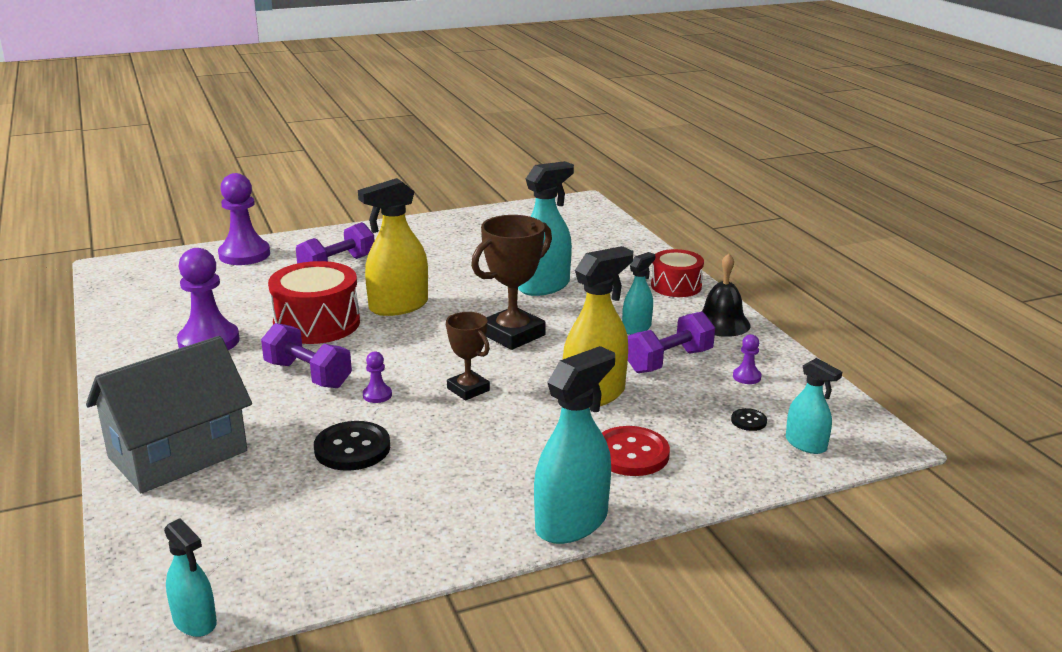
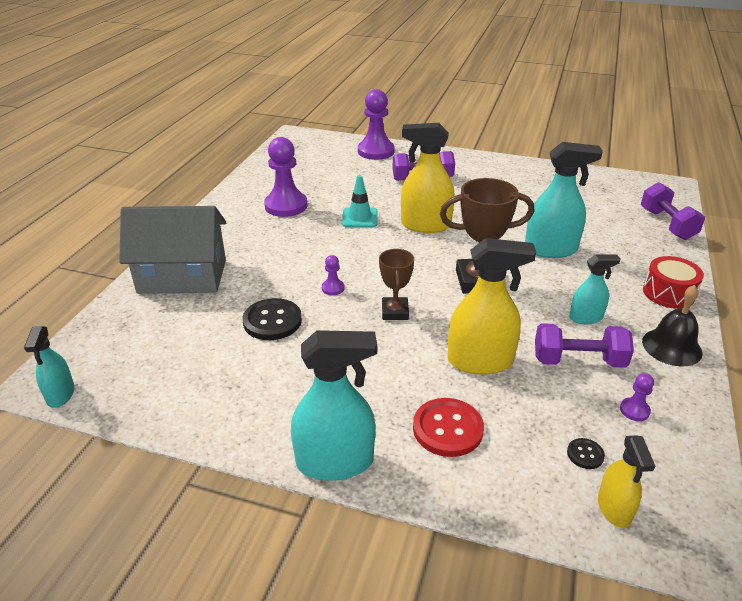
camera: 40 degrees right, 10 degrees up
purple dumbbell [261,323,352,388] -> purple dumbbell moved to [641,182,705,240]
red drum [268,261,360,344] -> turquoise traffic cone [342,175,377,227]
turquoise spray bottle [786,358,842,454] -> yellow spray bottle [598,435,655,528]

